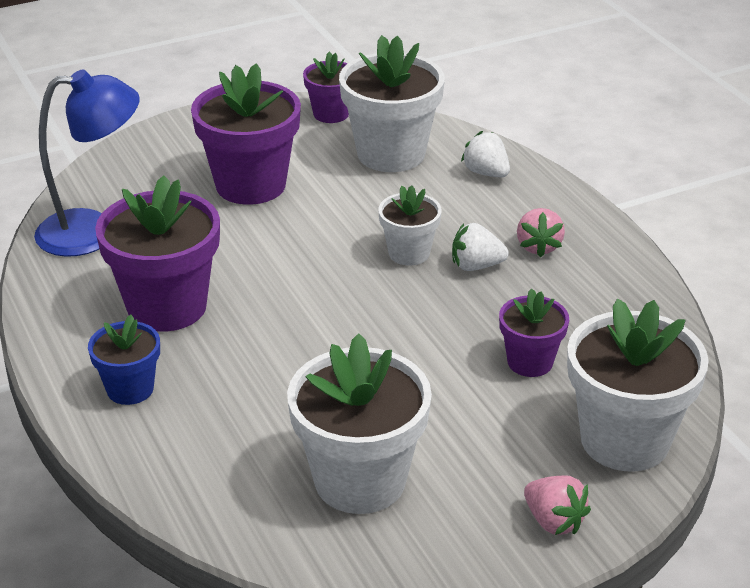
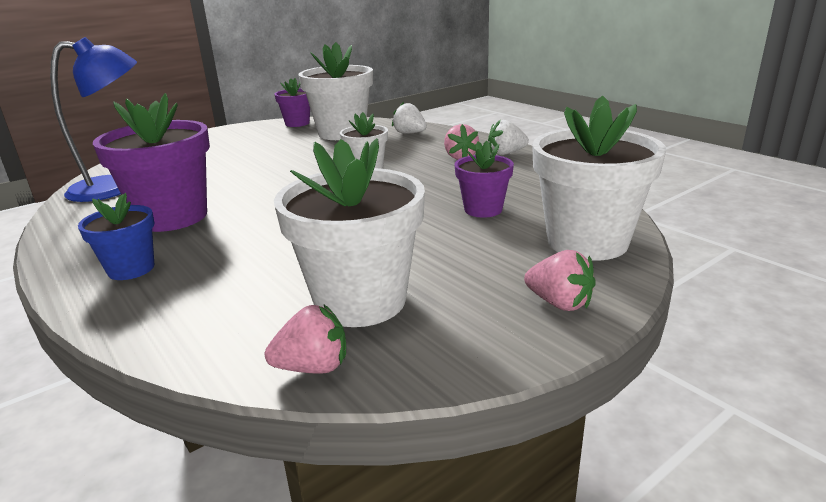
camera: 10 degrees left, 10 degrees down
purple flower pot [191,63,301,205] -> none
white strawberry [452,223,509,271] -> white strawberry moved to [488,119,529,155]
none -> pink strawberry [265,305,346,374]

